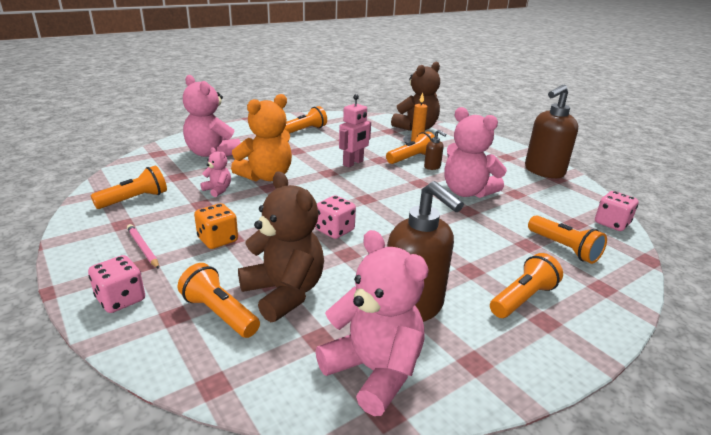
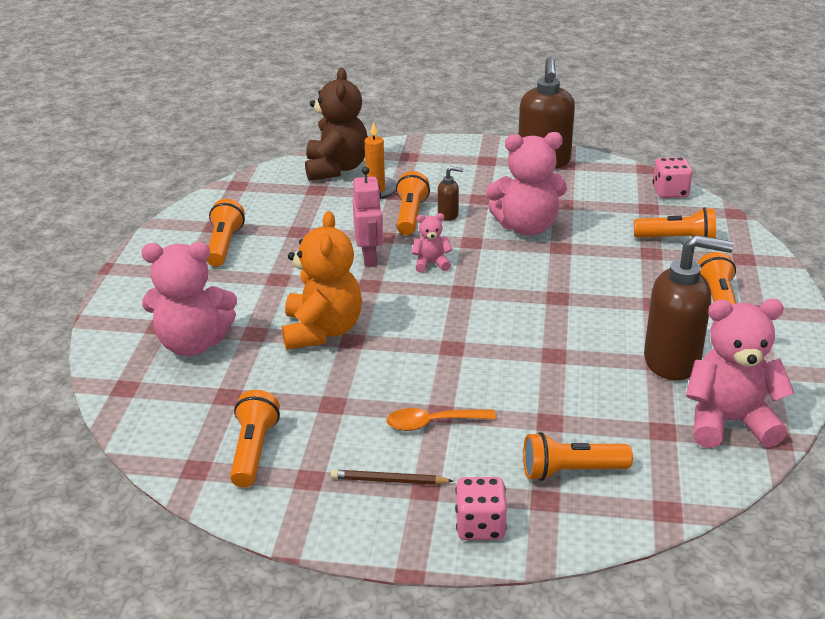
camera: 45 degrees left, 5 degrees up
pink pencil [127,224,159,269] -> brown pencil [331,470,453,485]
orange dice [194,203,238,249] -> orange spoon [386,408,496,431]
pink teddy bear [200,147,231,197] -> pink teddy bear moved to [412,213,453,273]
brown teddy bear [238,171,324,322] -> none
pink dice [315,196,356,239] -> none

